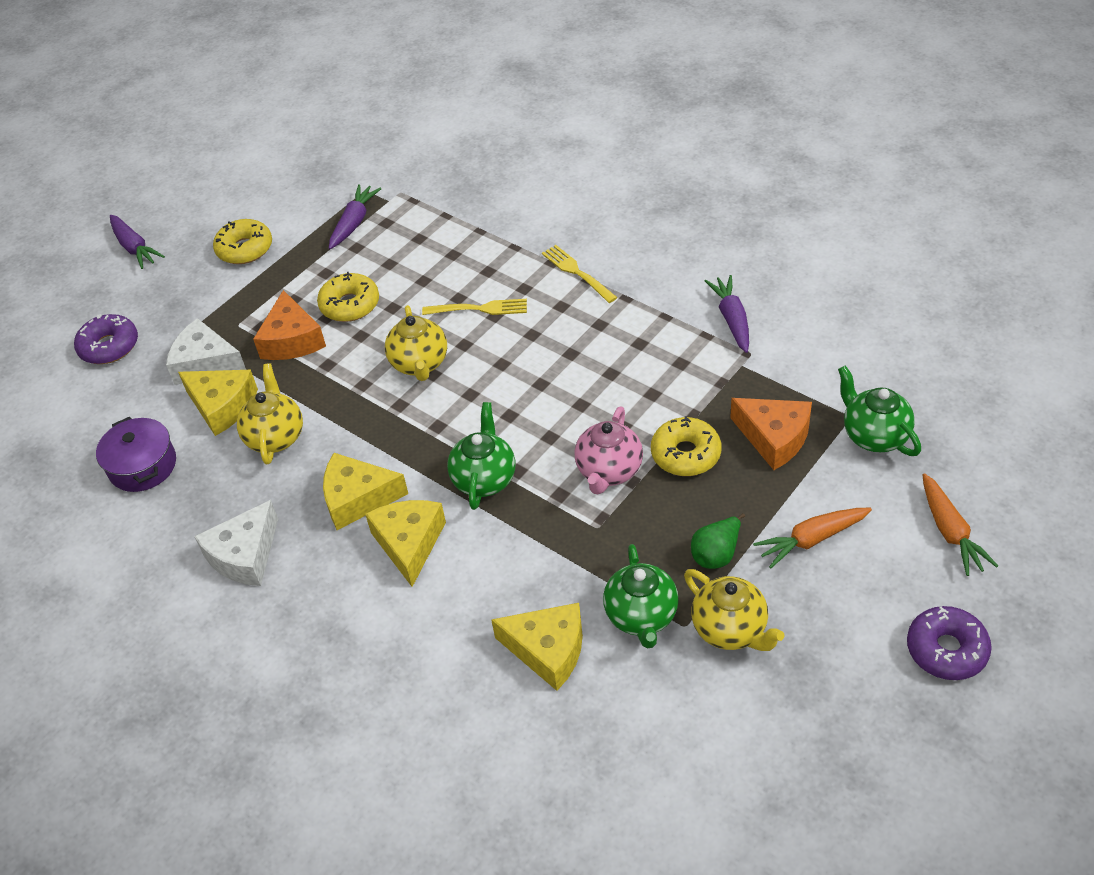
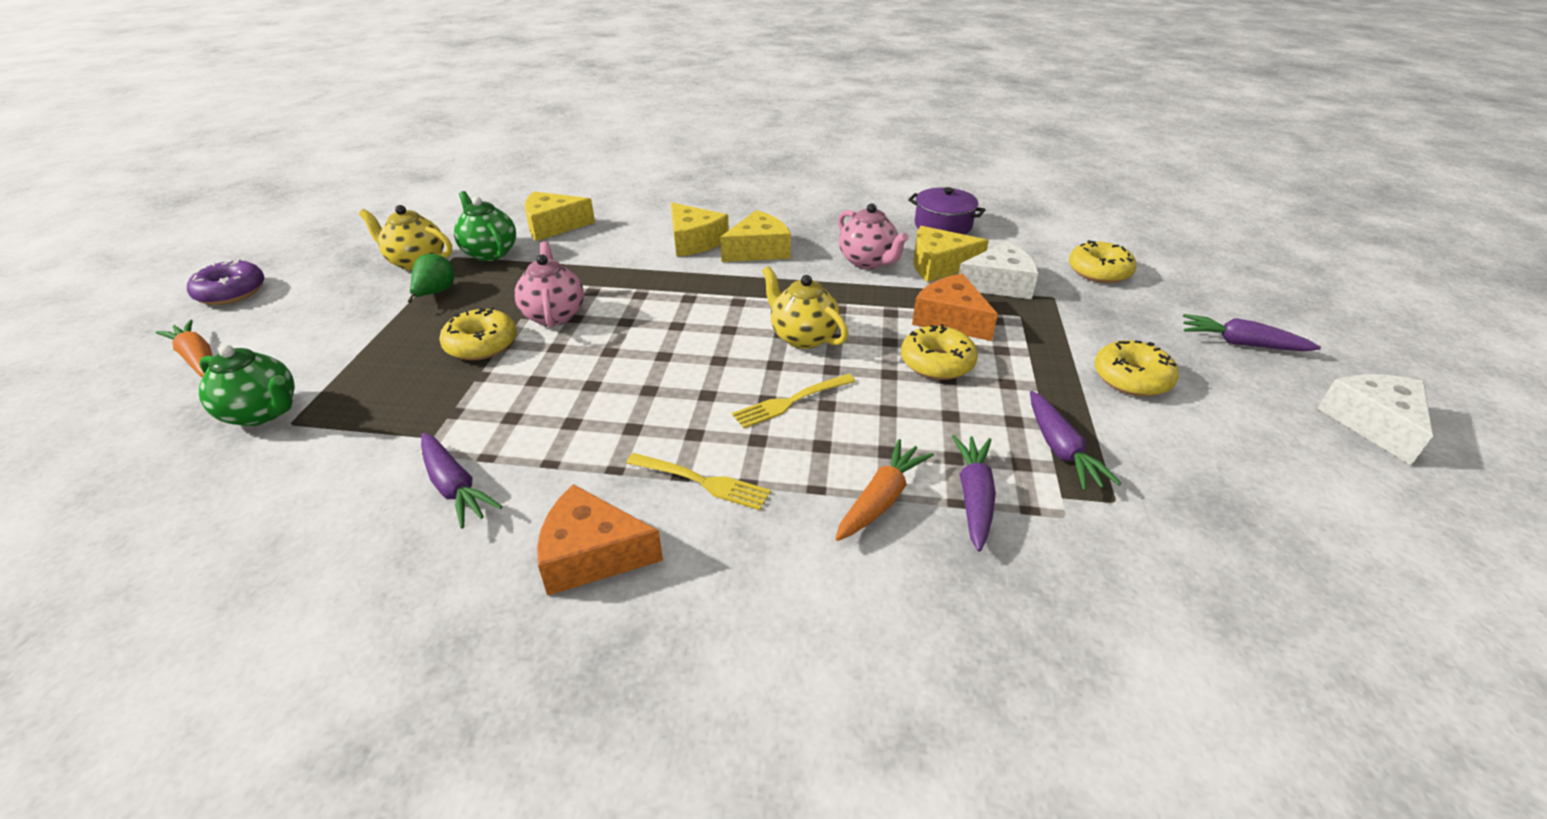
camera: 145 degrees right, 10 degrees down
purple donut [74,314,138,364] -> yellow donut [1069,240,1136,283]
white cheese [194,500,278,586] -> white cheese moved to [1317,374,1433,465]
yellow teapot [237,363,303,464] -> pink teapot [838,203,909,269]
green teapot [447,402,515,510] -> none
orange cheese [730,398,812,470] -> orange cheese moved to [537,484,663,596]
orange carrot [753,508,872,568] -> orange carrot moved to [835,439,934,541]
none -> purple carrot [952,435,996,551]

